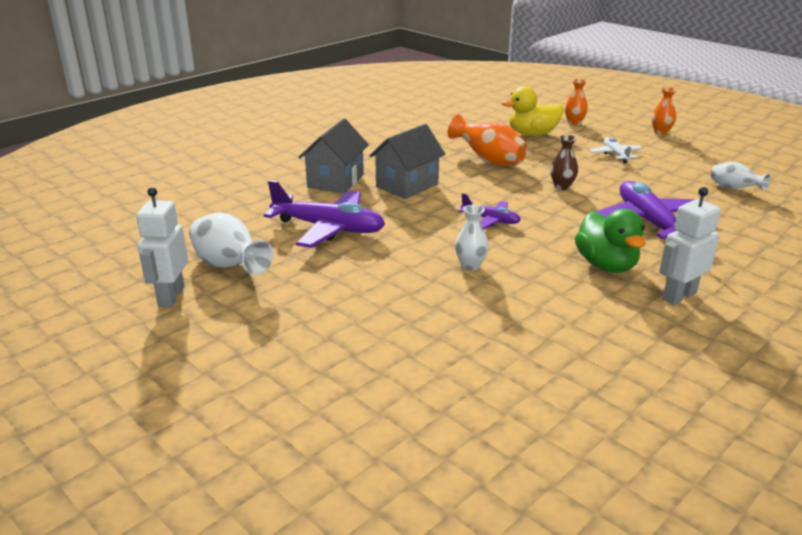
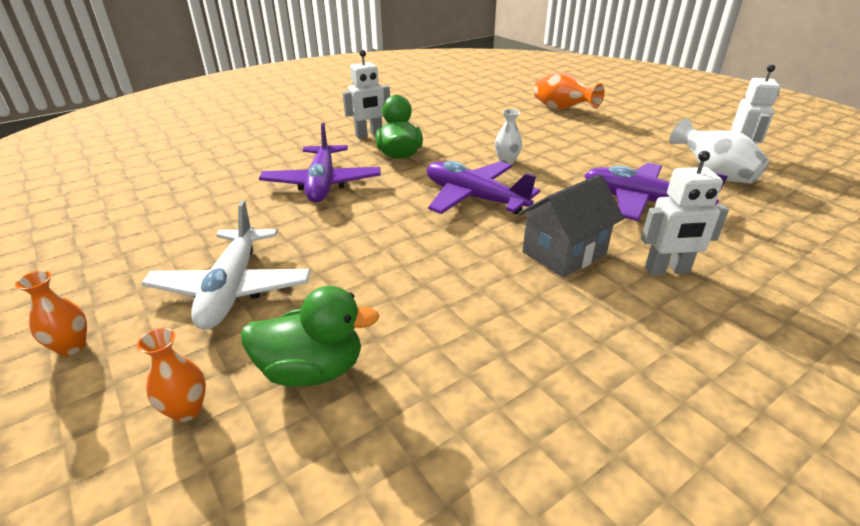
camera: 170 degrees left, 5 degrees up
grey house [299,118,369,194] -> white robot [641,151,729,275]
orange vase [448,114,528,165] -> orange vase moved to [534,72,605,110]
purple plane [458,193,521,229] -> purple plane [427,161,540,214], size x1.89
yellow duck [501,86,564,136] -> green duck [241,286,380,387]
brown vase [550,135,578,190] -> none
white plane [590,137,643,163] -> white plane [141,200,311,330], size x1.89
white vase [711,162,770,191] -> none

